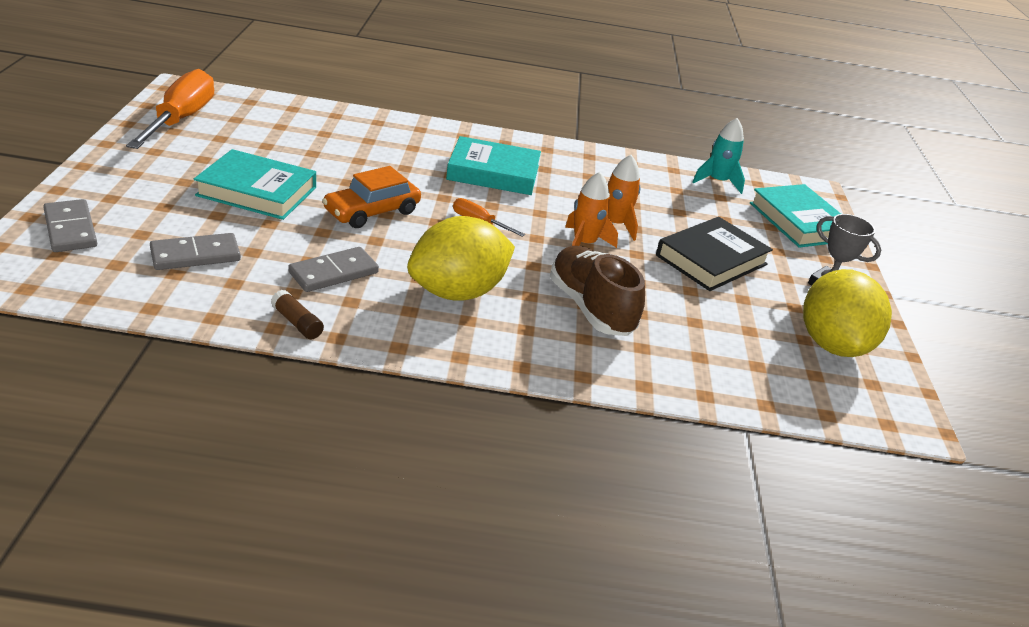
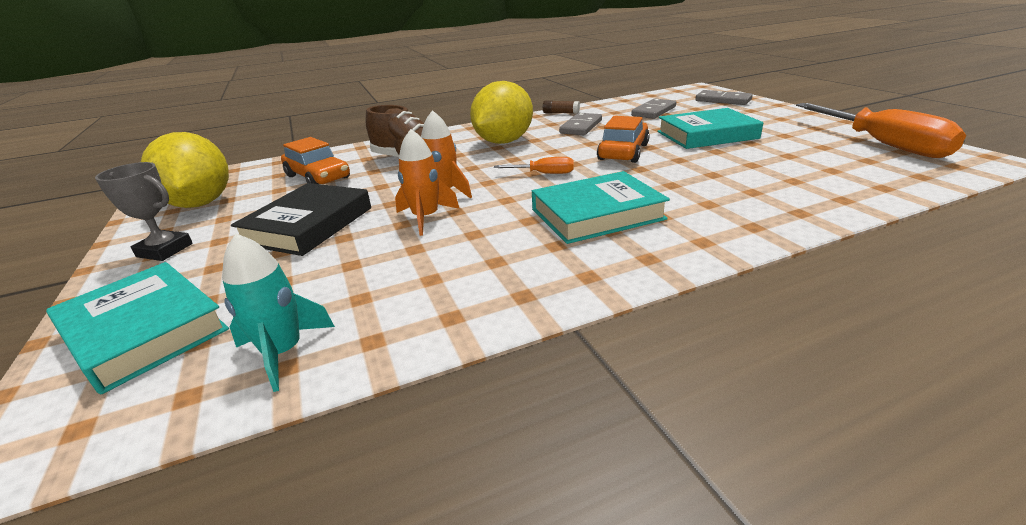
camera: 160 degrees right, 5 degrees down
none -> orange car [281,137,350,184]

